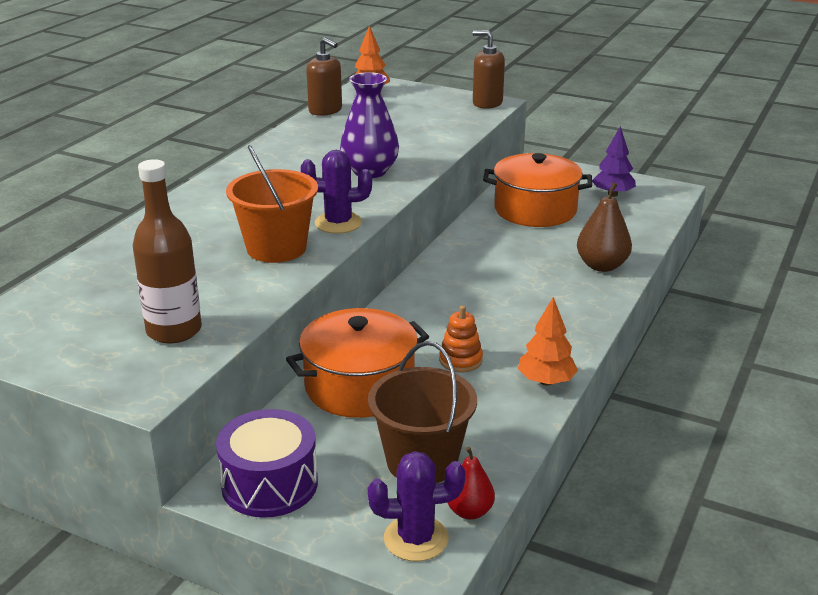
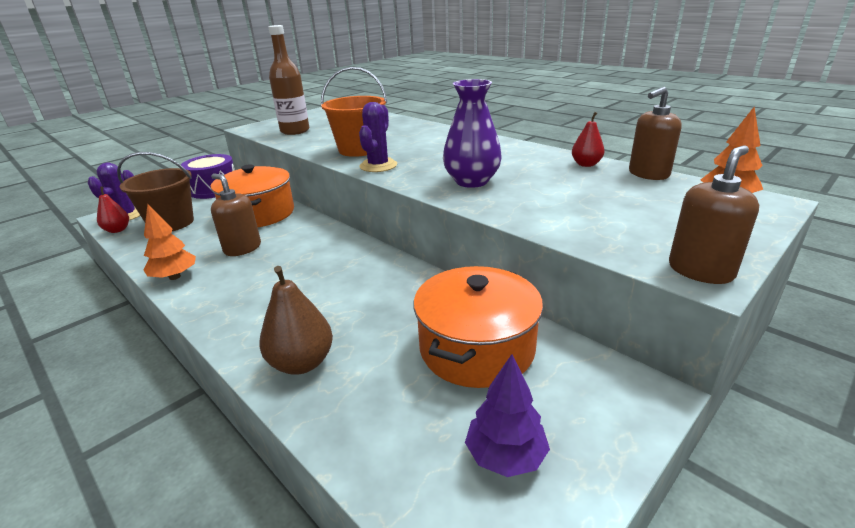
camera: 110 degrees right, 0 degrees up
orange stacking toy [439,305,483,372] -> brown soap dispenser [211,174,261,256]
none -> red pear [572,112,605,167]

